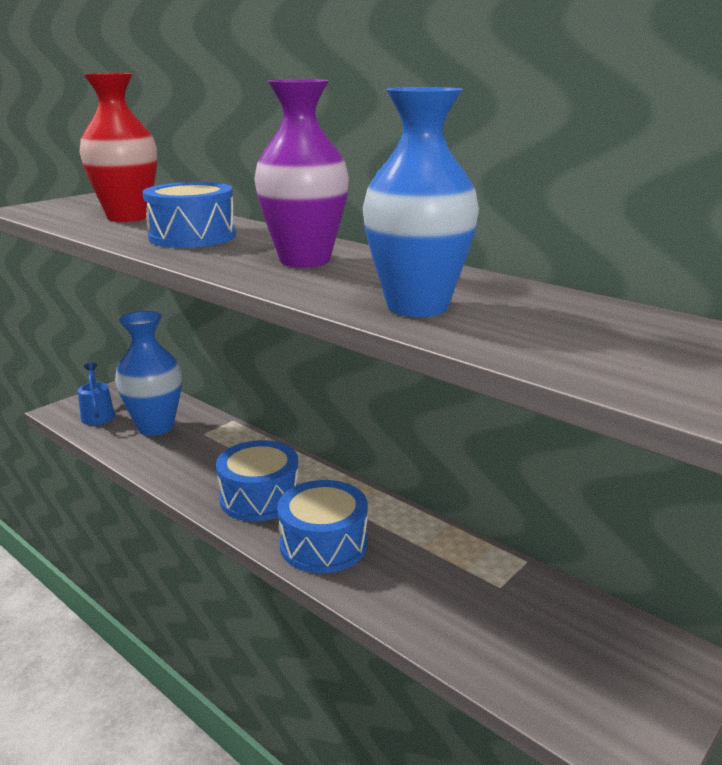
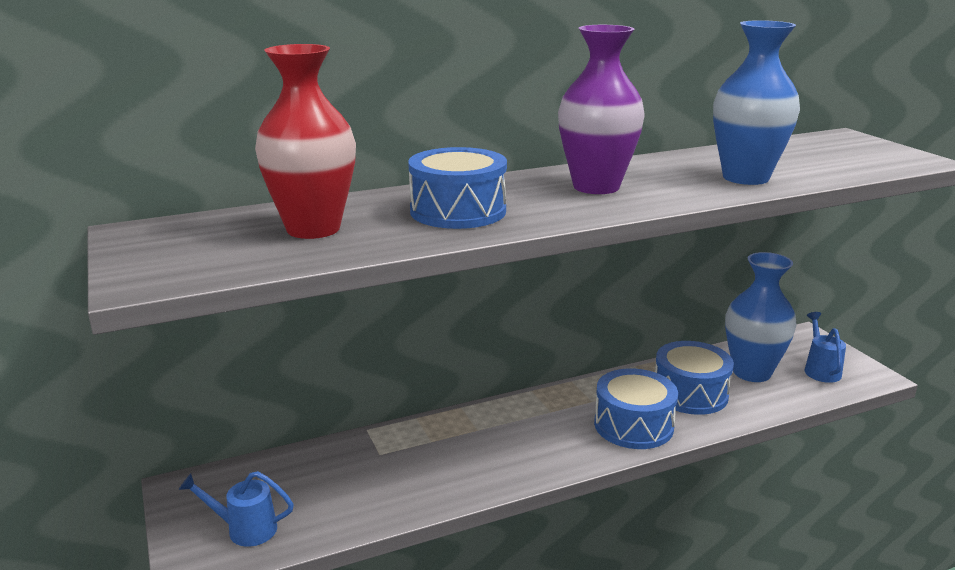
camera: 65 degrees left, 0 degrees up
blue vase [115,311,182,436] -> blue vase moved to [725,252,797,382]
blue drum [216,440,299,522] -> blue drum moved to [655,341,734,415]
none -> blue watering can [805,312,846,383]

